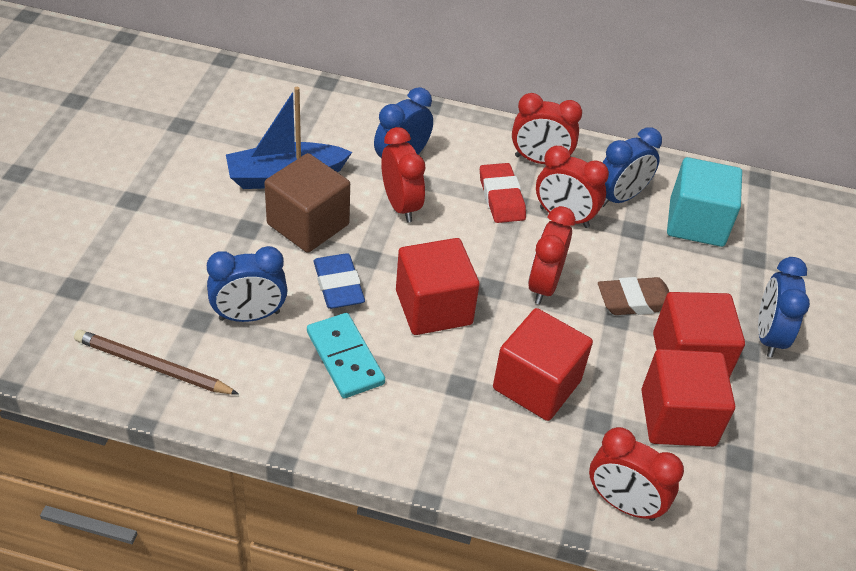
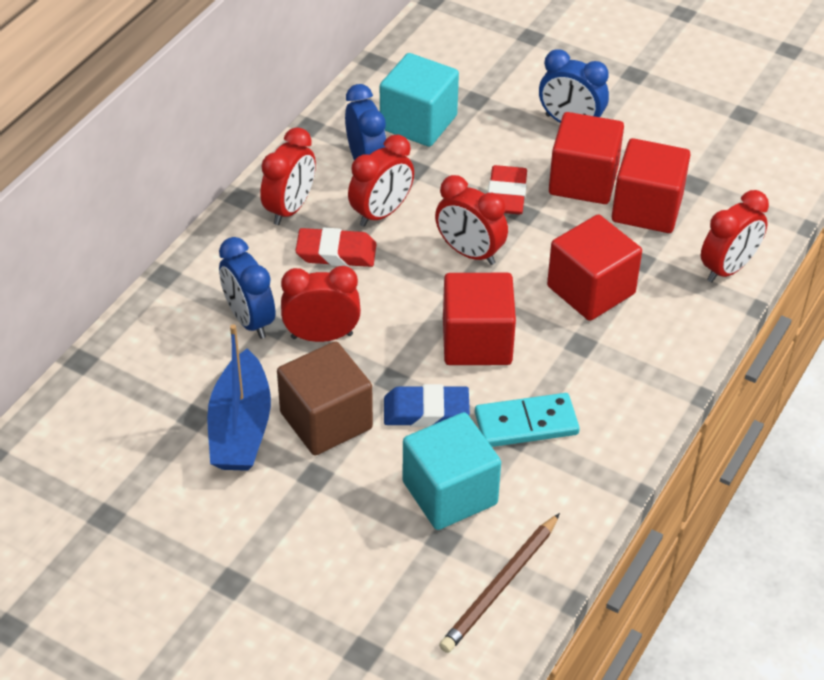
camera: 70 degrees left, 0 degrees up
blue clock [207,246,287,322] -> turquoise cube [403,412,501,530]
brown eraser [598,277,669,315] -> red eraser [488,165,527,214]

